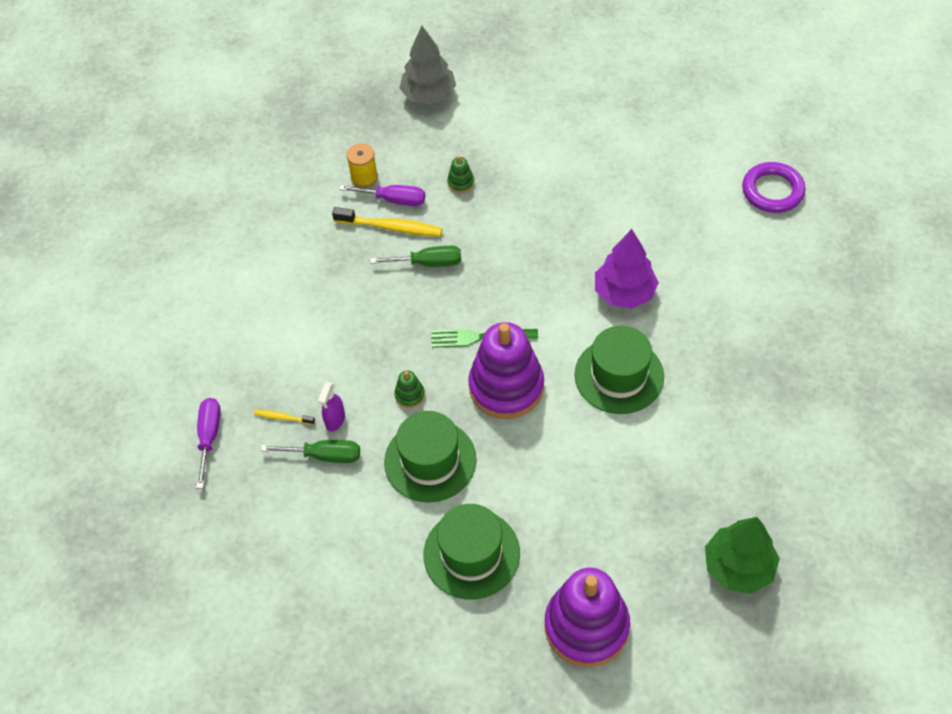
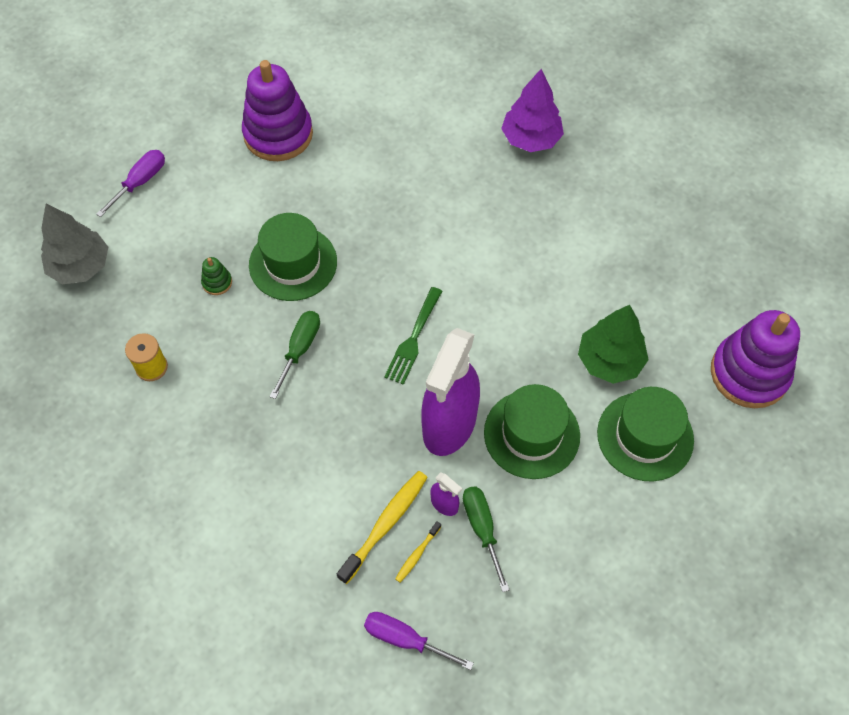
camera: 70 degrees left, 5 degrees up
green screwdriver [260,440,360,463] -> green screwdriver turned 45 degrees counterclockwise [463,486,510,592]
yellow toothbrush [332,207,442,237] -> yellow toothbrush moved to [337,471,428,584]
purple screwdriver [339,185,425,206] -> purple screwdriver moved to [96,150,165,217]
green stacking toy [394,370,425,408] -> purple spray bottle [421,328,480,456]
purple stacking toy [468,322,544,419] -> purple stacking toy moved to [242,60,313,161]
green hat [574,326,664,414] -> green hat moved to [249,213,337,301]
purple tree [595,229,659,309] -> purple tree moved to [501,69,564,152]
green tree [705,517,780,594] -> green tree moved to [578,305,649,384]
purple ring [742,162,806,213] -> none

